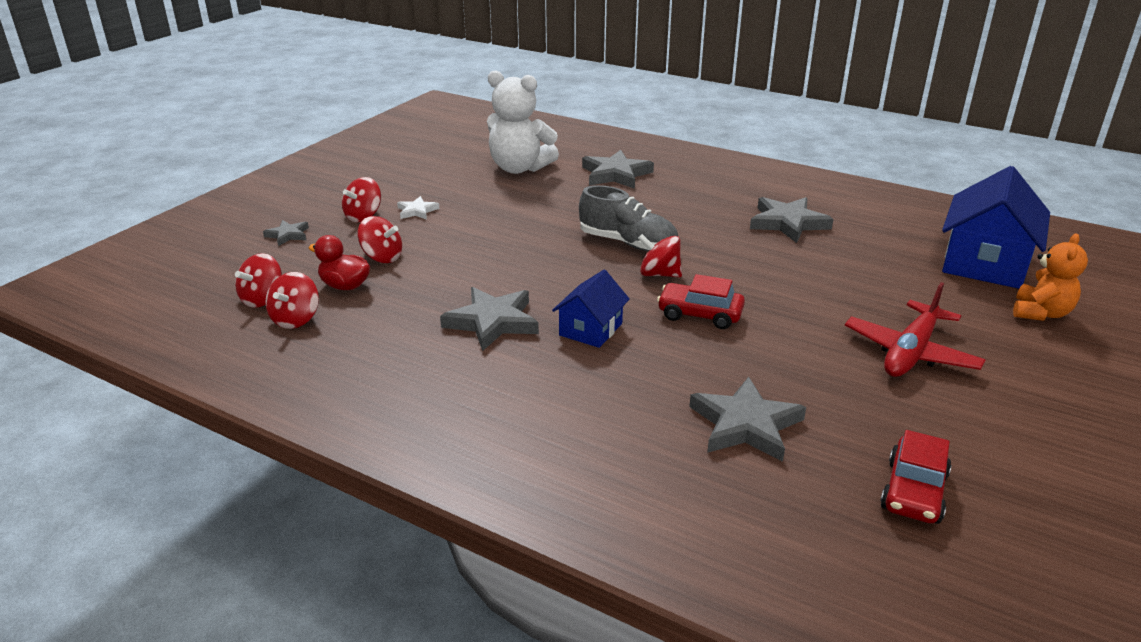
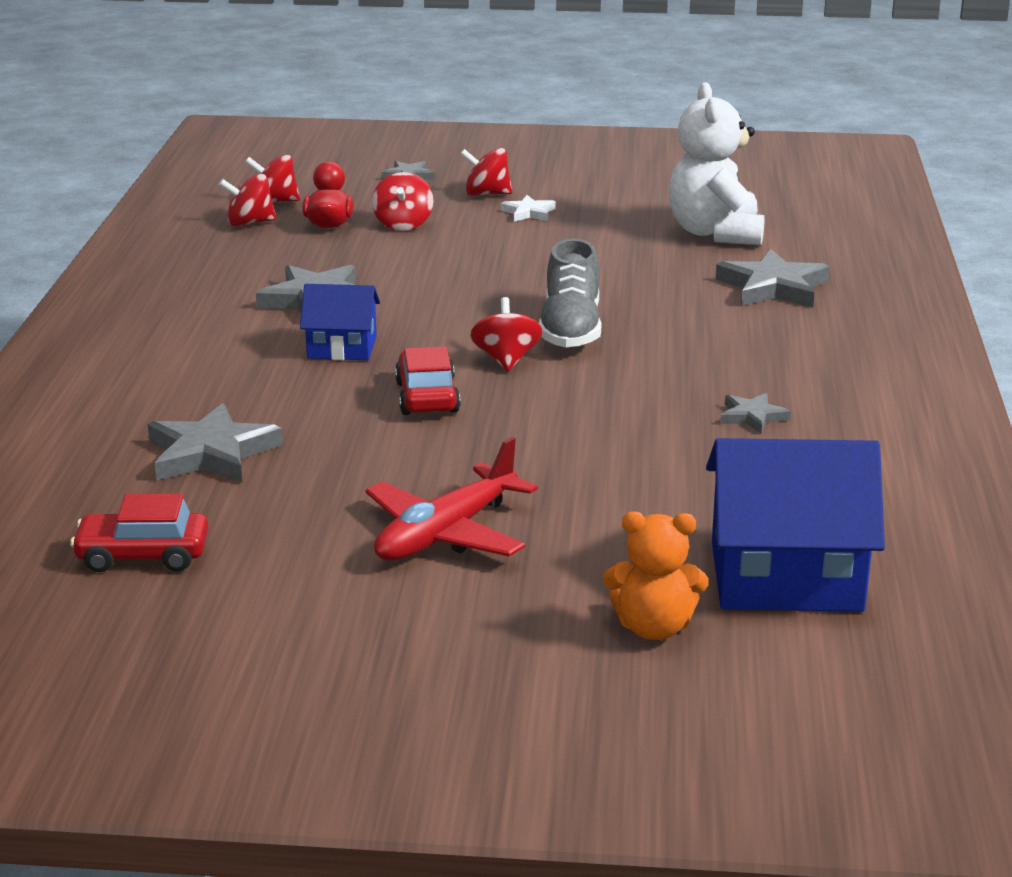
camera: 65 degrees right, 5 degrees down
grey star [750,197,834,243] -> grey star [721,393,791,434], size x0.54
red plane [845,282,986,377] -> red plane turned 60 degrees counterclockwise [366,437,538,561]

